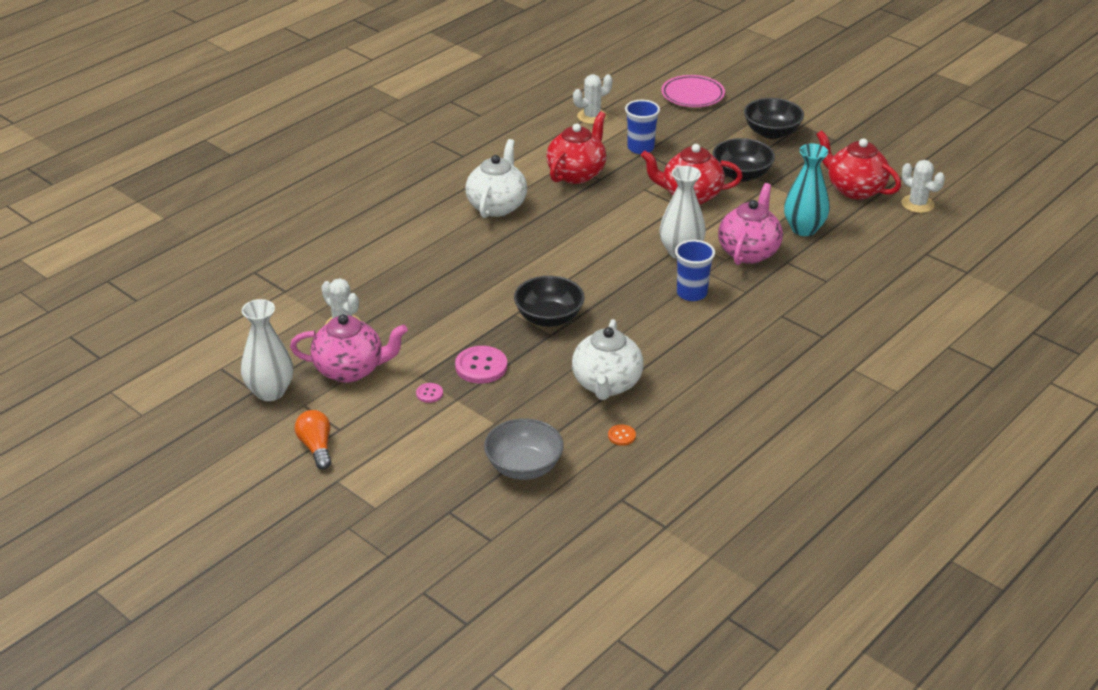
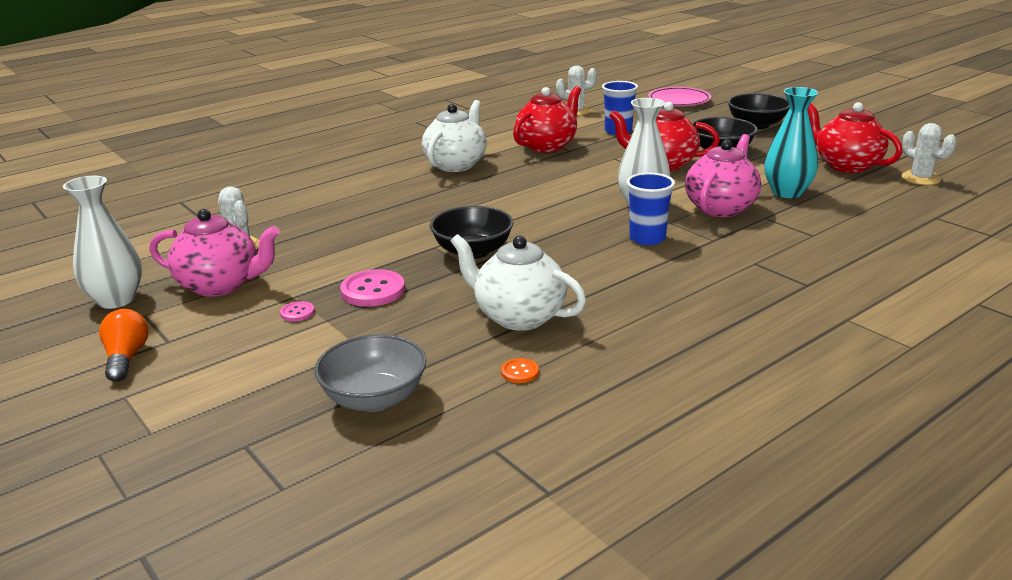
camera: 10 degrees right, 10 degrees down
white teapot [572,319,644,400] -> white teapot turned 105 degrees clockwise [451,234,586,331]

